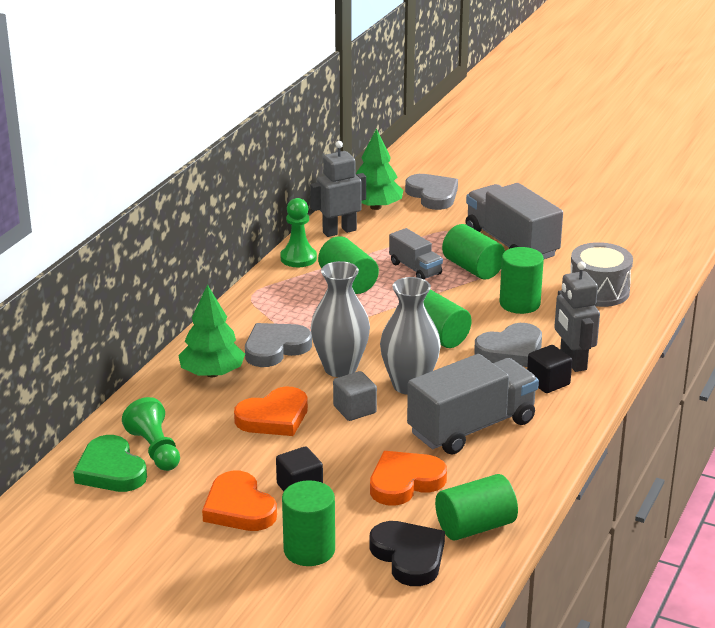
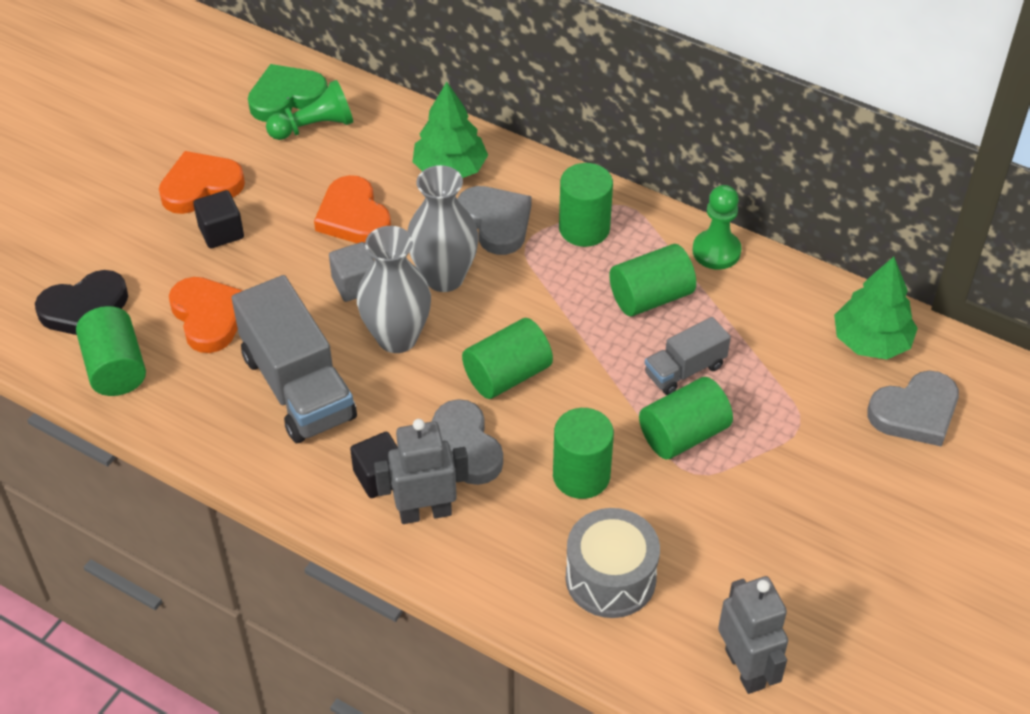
camera: 95 degrees right, 20 degrees up
green cylinder [282,480,335,566] -> green cylinder moved to [559,163,613,247]
grey robot [310,141,366,237] -> grey robot moved to [718,576,788,694]
grey truck [465,183,563,259] -> none

